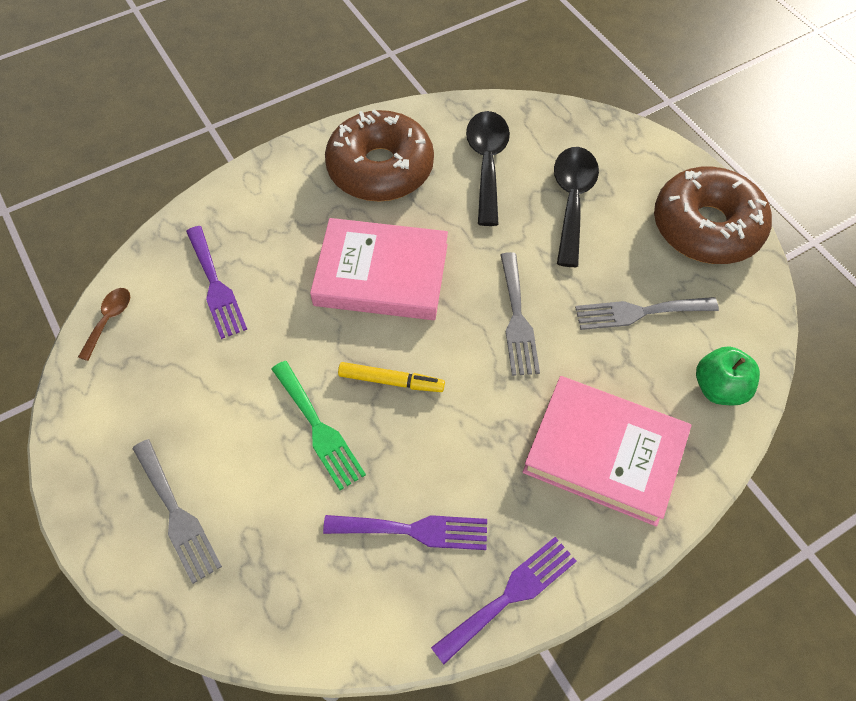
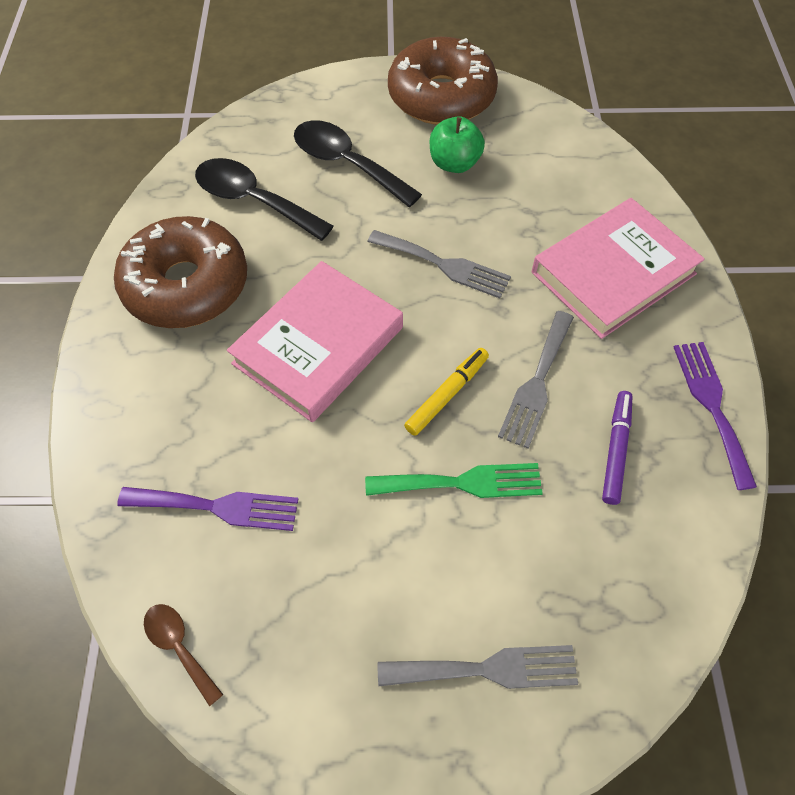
camera: 60 degrees left, 0 degrees up
purple fork [323,515,487,550] -> purple marker [602,391,633,505]
grey fork [575,297,719,330] -> grey fork moved to [498,311,574,448]
green apple [696,347,760,405] -> green apple moved to [430,116,485,173]

